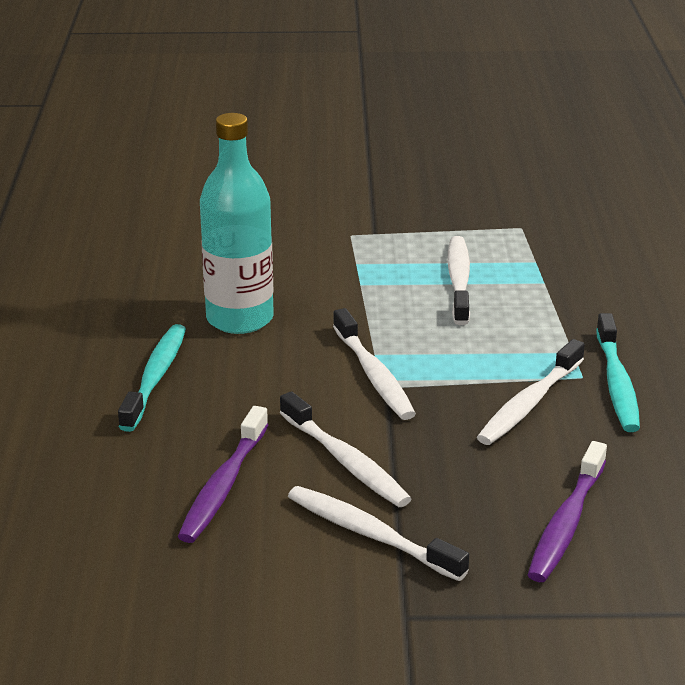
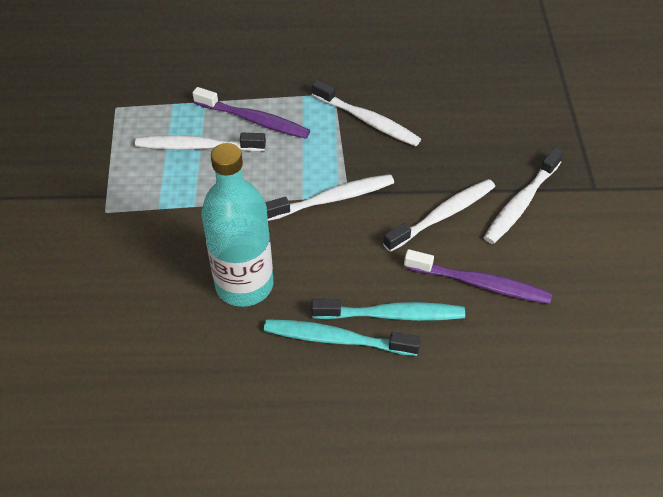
camera: 90 degrees left, 20 degrees up
purple toothbrush [528,441,607,582] -> purple toothbrush moved to [192,87,310,139]
turquoise toothbrush [596,313,640,432] -> turquoise toothbrush moved to [311,299,465,321]

